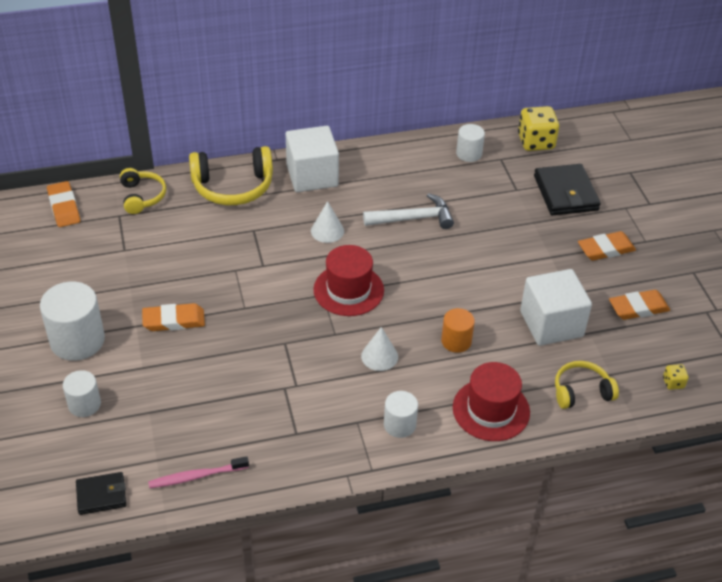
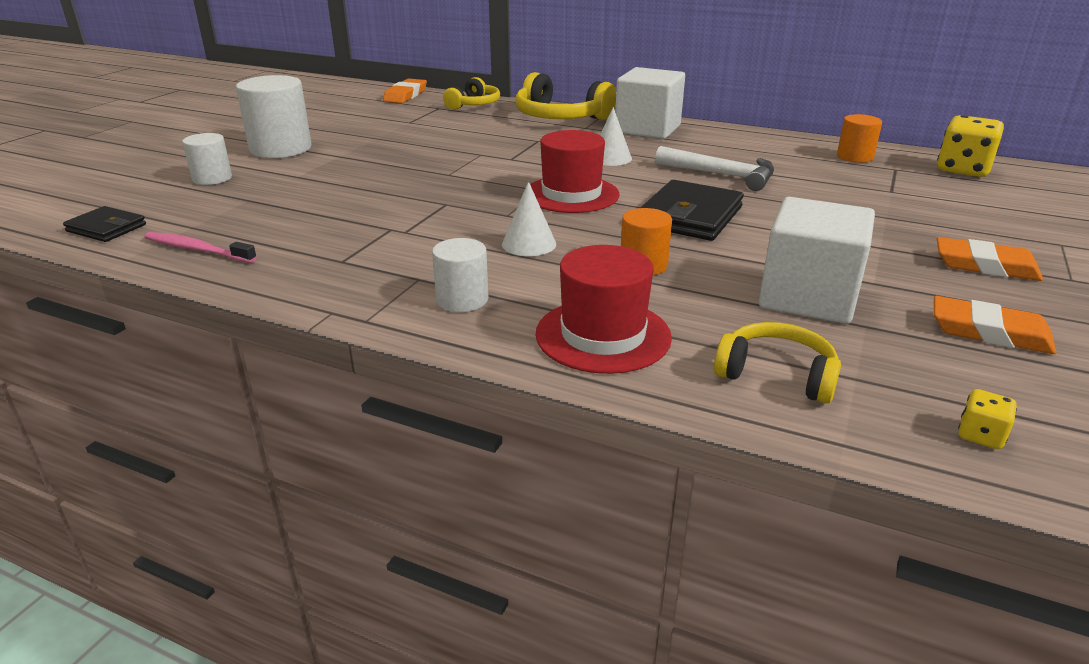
camera: 40 degrees right, 15 degrees down
orange eraser [142,303,205,331] -> none
white cylinder [456,124,485,162] -> orange cylinder [837,114,882,163]
black wallet [534,164,601,215] -> black wallet moved to [640,180,744,241]

